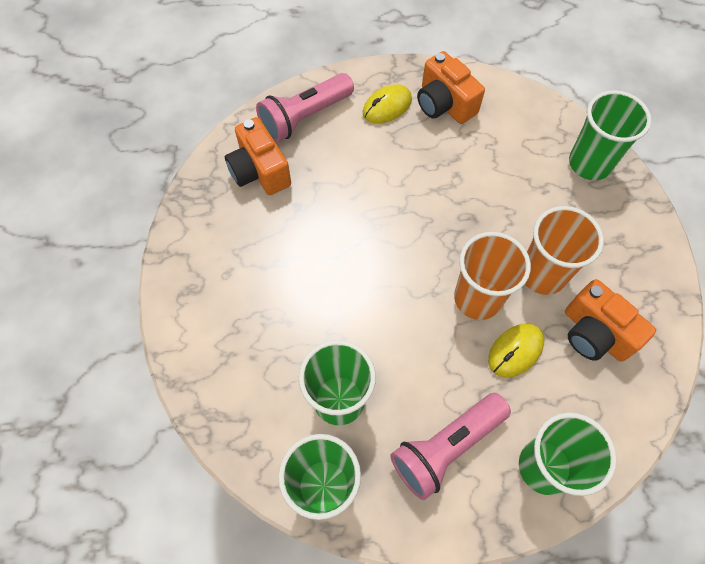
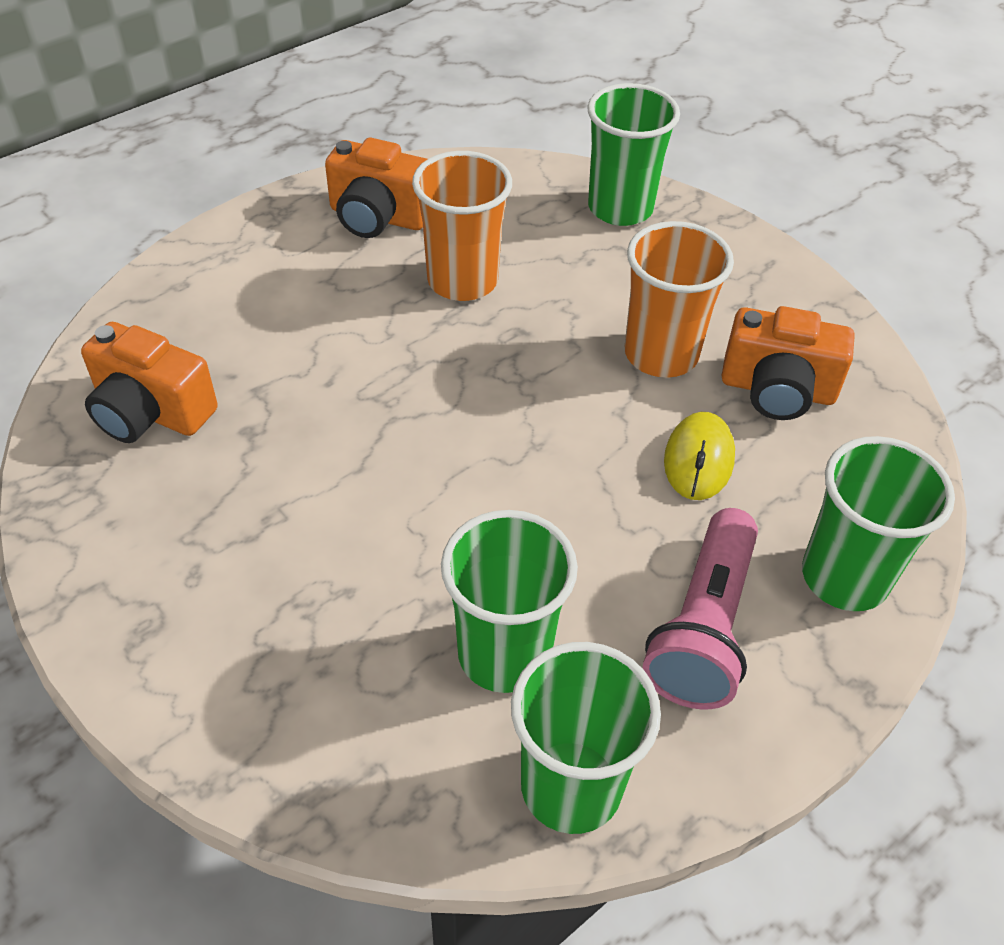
camera: 35 degrees left, 15 degrees down
pink flashlight [256,73,354,142] -> none
yellow mouse [363,84,412,124] -> none
orange cup [454,232,531,320] -> orange cup moved to [412,151,512,301]

